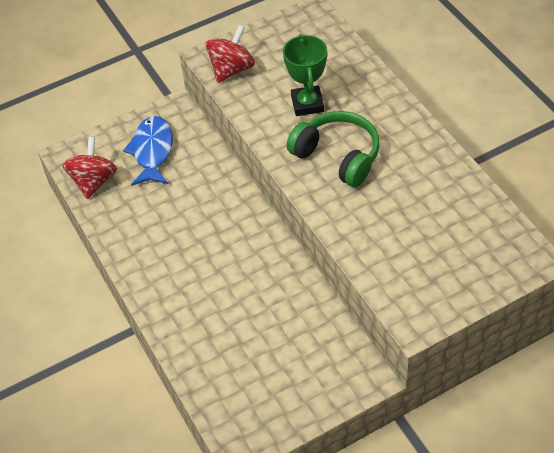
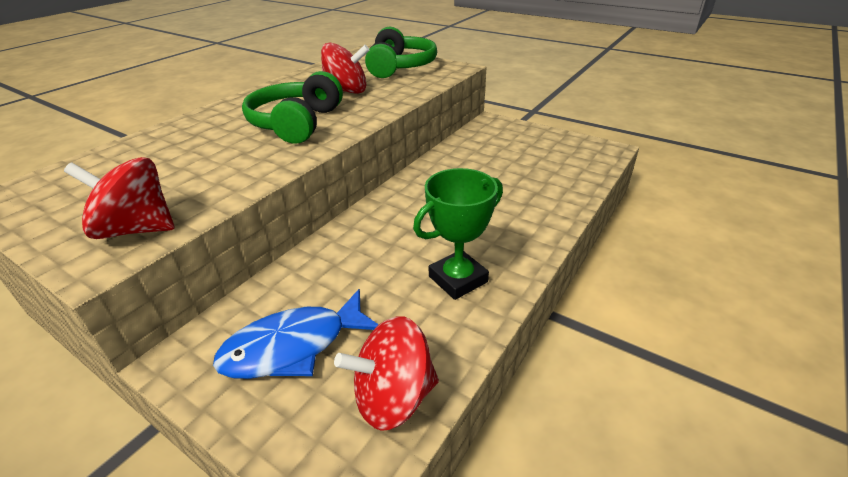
camera: 120 degrees left, 15 degrees down
green trophy [283,34,327,116] -> green trophy moved to [413,168,503,300]
none -> red spinning top [321,43,370,94]
none -> green headphones [365,27,437,78]

